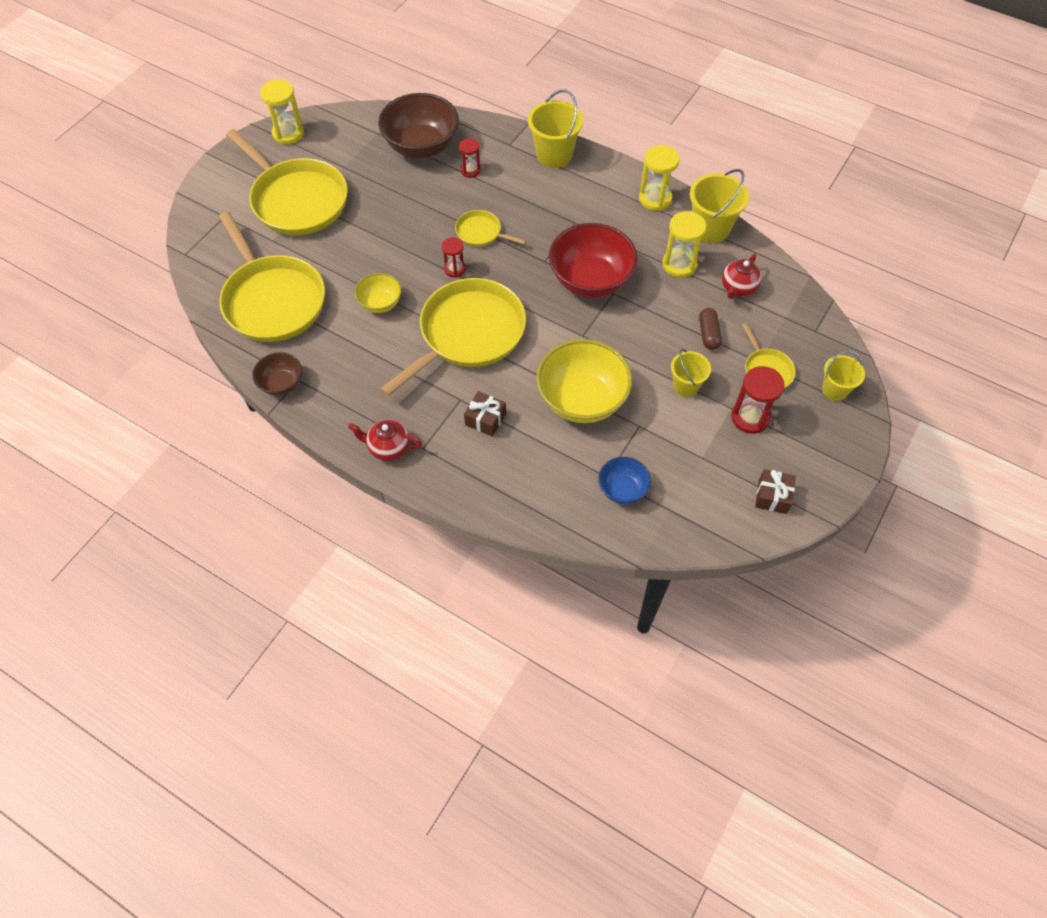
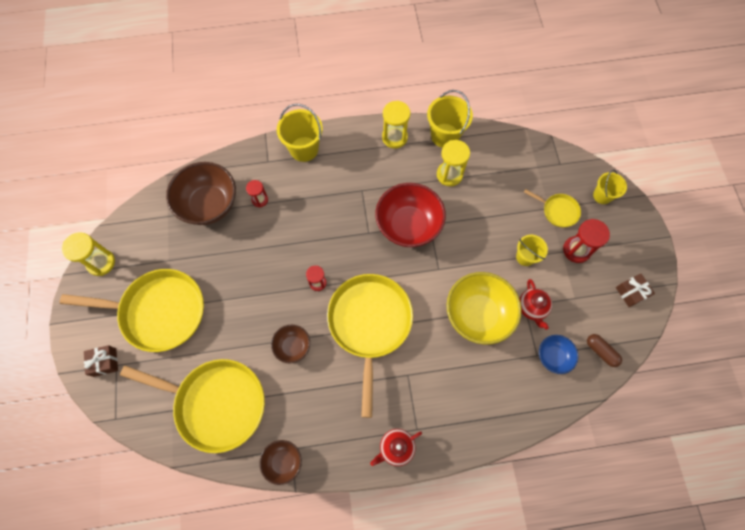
camera: 40 degrees left, 10 degrees up
yellow bowl [355,273,402,313] -> brown bowl [271,325,310,363]
yellow pan [455,210,526,247] -> none
brown gift [464,391,506,437] -> brown gift moved to [84,345,118,377]
brown capsule [699,308,722,350] -> brown capsule moved to [587,334,622,367]
red teapot [722,253,762,299] -> red teapot moved to [519,279,552,330]

